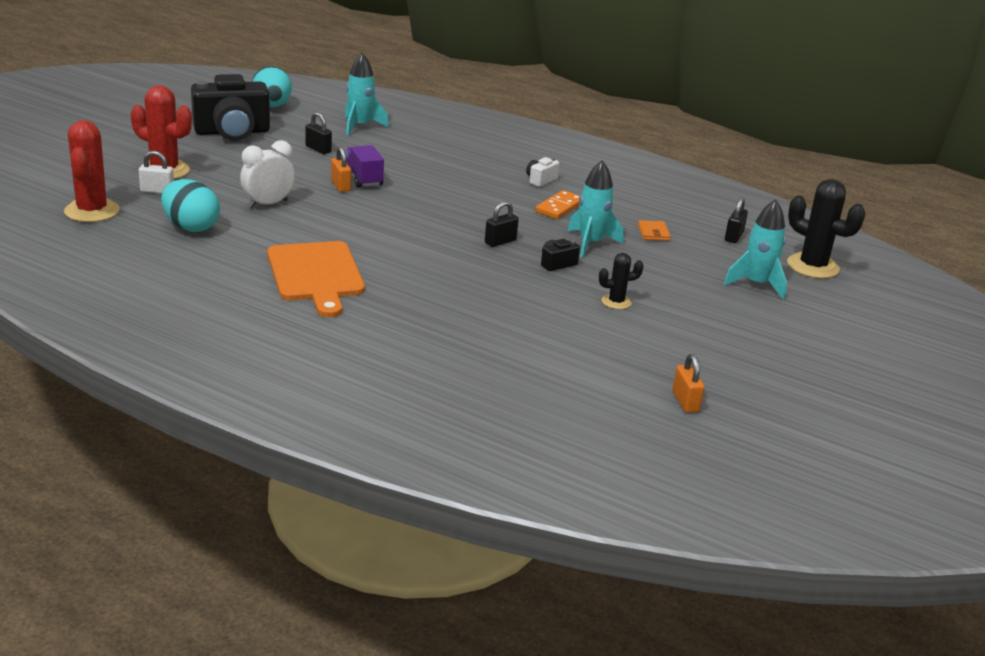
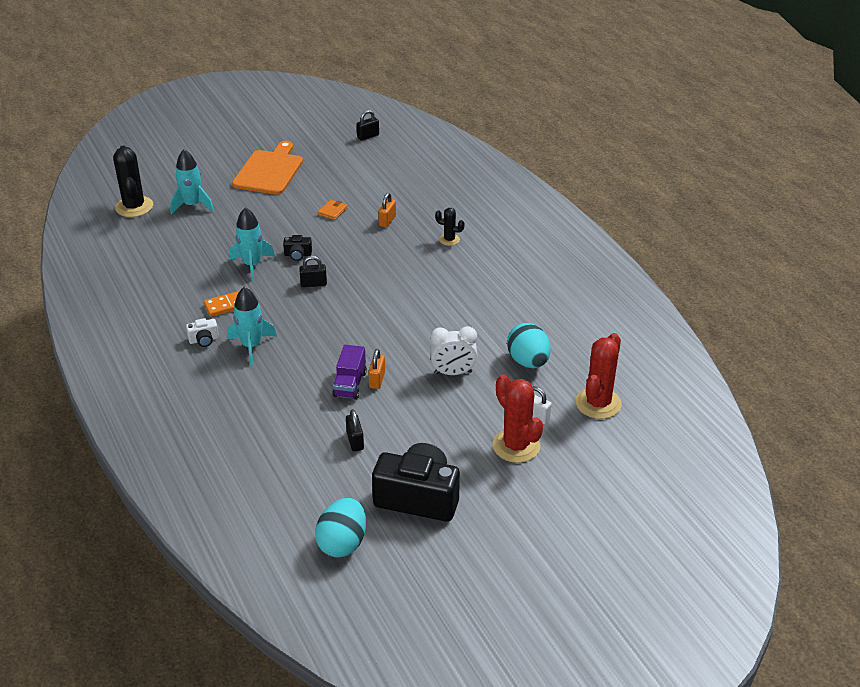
camera: 145 degrees left, 10 degrees up
orange cutting board [267,241,365,317] -> orange cutting board moved to [232,141,303,195]
turquoise rocket [345,53,389,136] -> turquoise rocket moved to [227,287,277,365]
black cactus [599,253,644,309] -> black cactus moved to [435,208,465,246]
orange wallet [638,220,671,241] -> orange wallet moved to [318,200,348,220]
orange padlock [673,354,705,413] -> orange padlock moved to [378,193,396,228]
black padlock [725,197,748,243] -> black padlock moved to [357,110,379,141]

